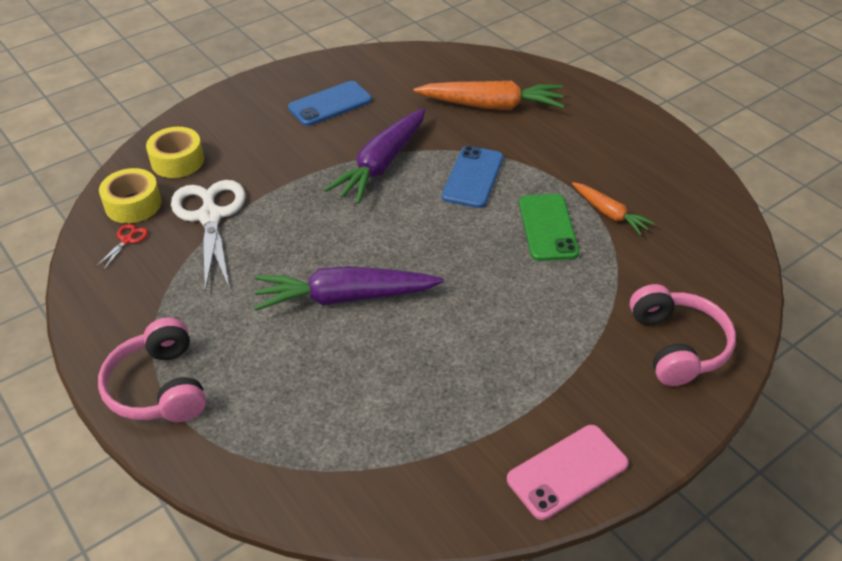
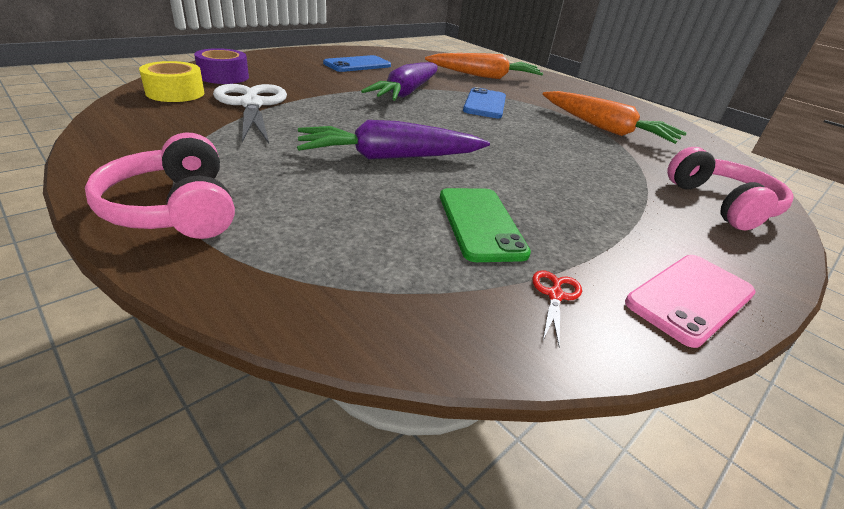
camera: 10 degrees left, 10 degrees down
red scissors [95,224,148,271] -> red scissors moved to [532,271,582,347]
yellow tape [146,127,204,178] -> purple tape [194,48,249,84]
green phone [519,194,579,261] -> green phone moved to [440,188,531,262]
orange carrot [572,182,655,235] -> orange carrot [542,91,687,144], size x1.78

